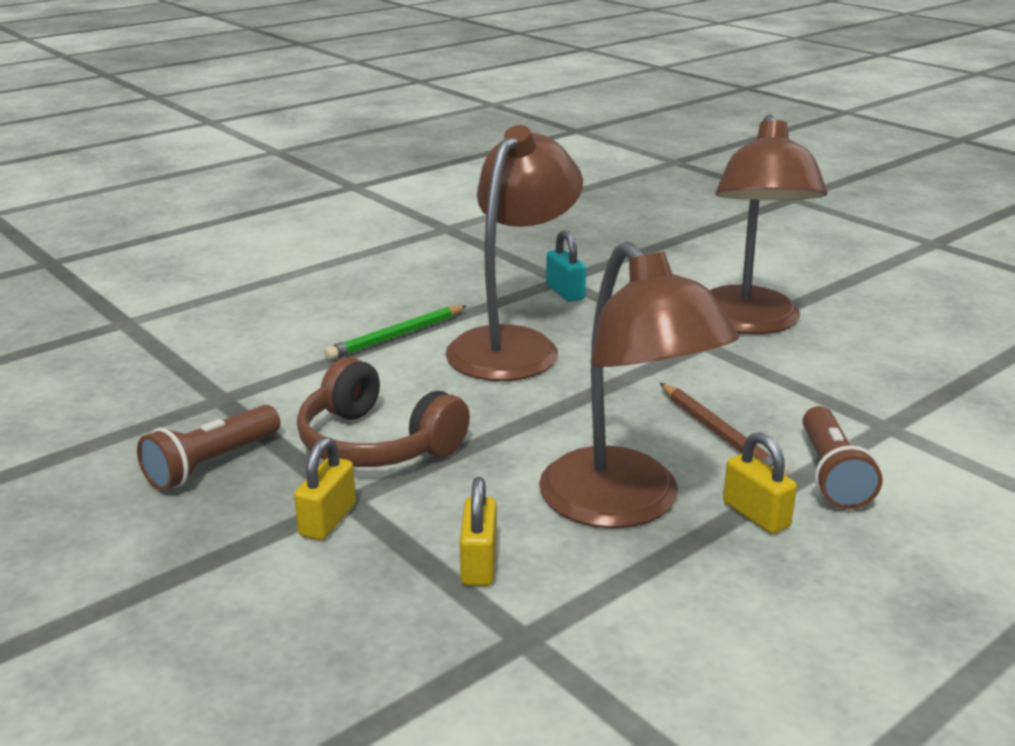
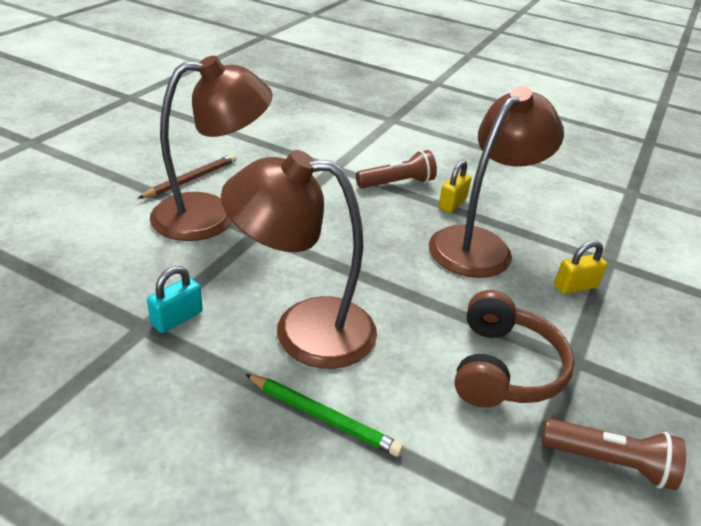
camera: 115 degrees left, 10 degrees up
yellow padlock [294,437,356,540] -> none
brown pencil [660,383,789,476] -> brown pencil moved to [138,154,237,199]

